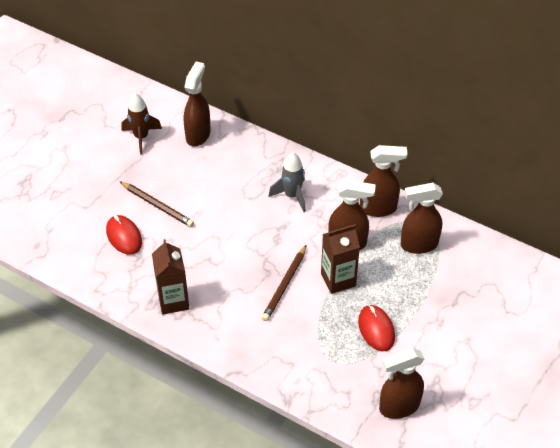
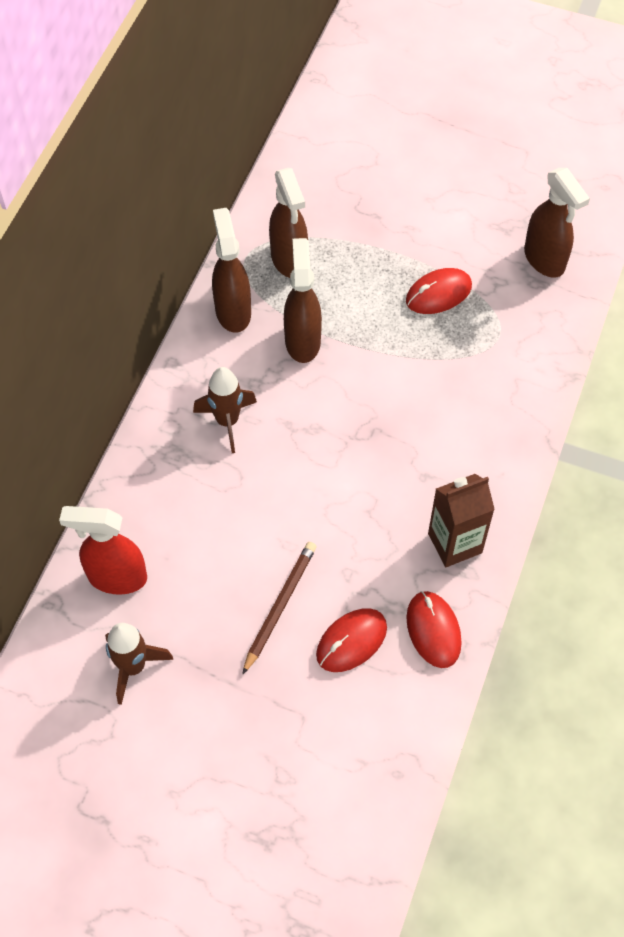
camera: 100 degrees left, 10 degrees up
brown spray bottle [184,62,211,147] -> red spray bottle [59,506,147,595]
brown pencil [262,245,306,321] -> none
grey rocket [269,153,306,212] -> brown rocket [193,367,257,453]
brown carton [321,224,360,294] -> none
none -> red mouse [406,591,462,668]

